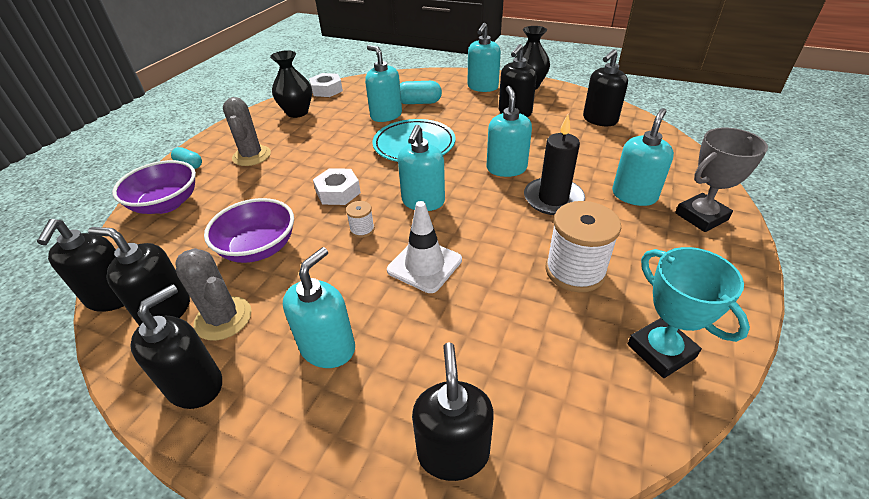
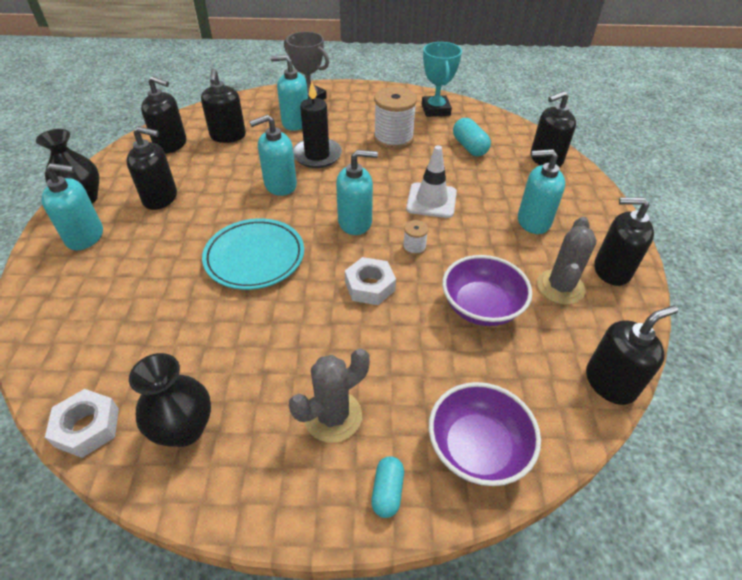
camera: 115 degrees left, 5 degrees up
black soap dispenser [88,227,190,326] -> black soap dispenser moved to [201,69,246,143]
turquoise soap dispenser [365,45,402,122] -> none
turquoise capsule [400,81,442,104] -> turquoise capsule moved to [453,118,491,156]
turquoise trophy [627,247,750,378] -> turquoise trophy turned 45 degrees counterclockwise [422,42,462,117]

